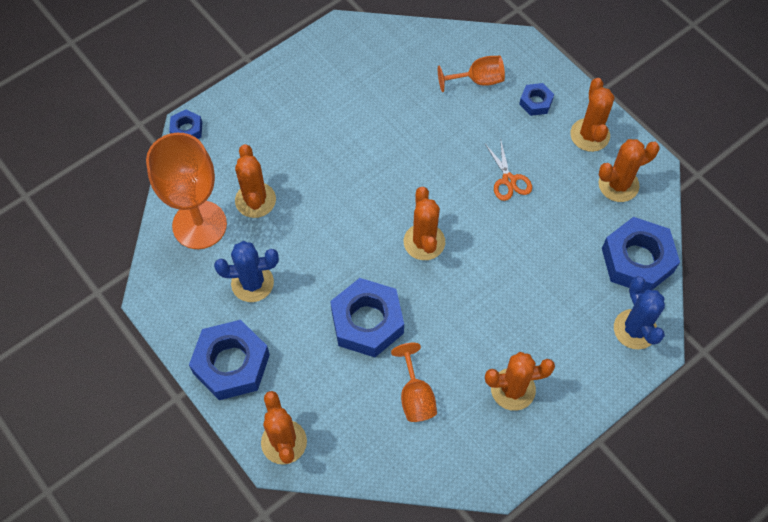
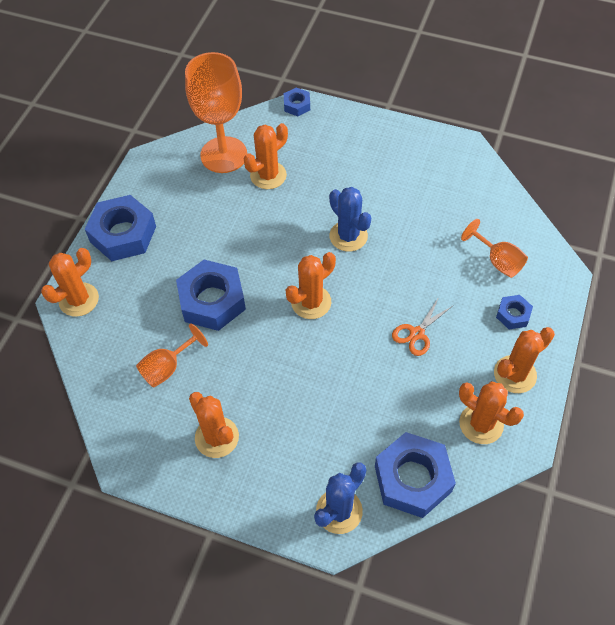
camera: 60 degrees right, 5 degrees down
blue cactus [214,241,279,302] -> blue cactus moved to [329,187,372,252]

